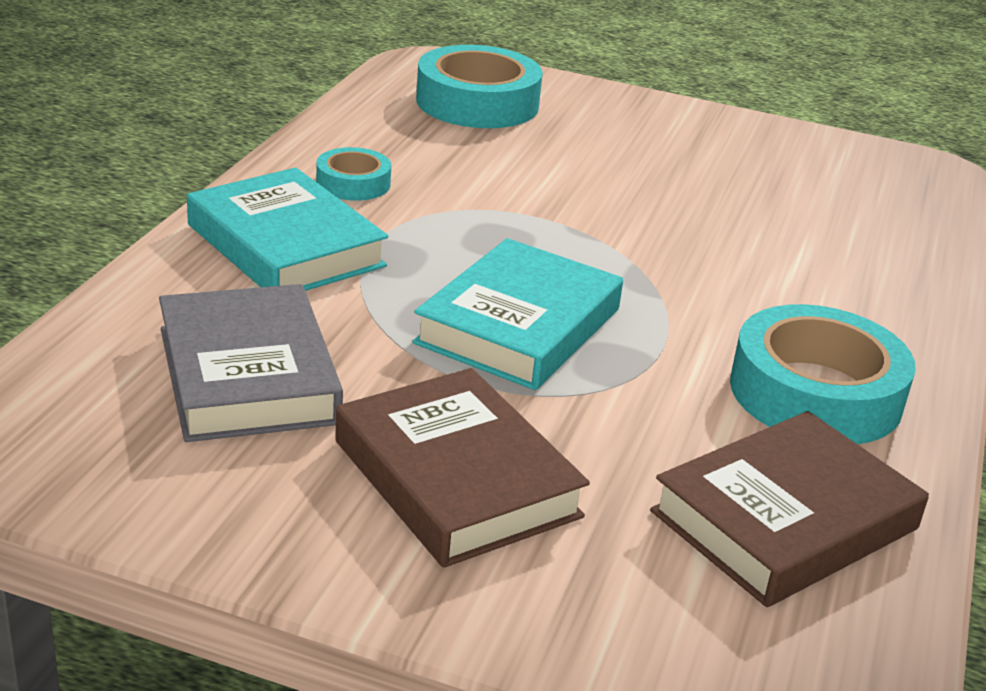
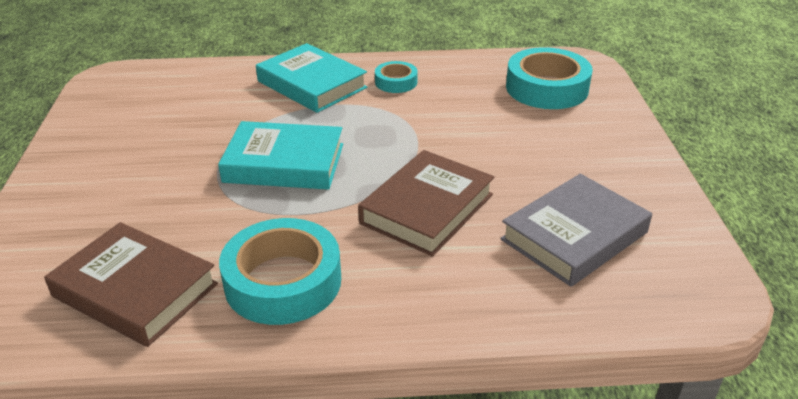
camera: 70 degrees right, 5 degrees up
grey book [159,284,343,442] -> grey book moved to [500,174,652,287]
turquoise book [187,168,388,291] -> turquoise book turned 75 degrees counterclockwise [256,43,368,113]
brown book [335,368,590,568] -> brown book moved to [358,150,494,257]

